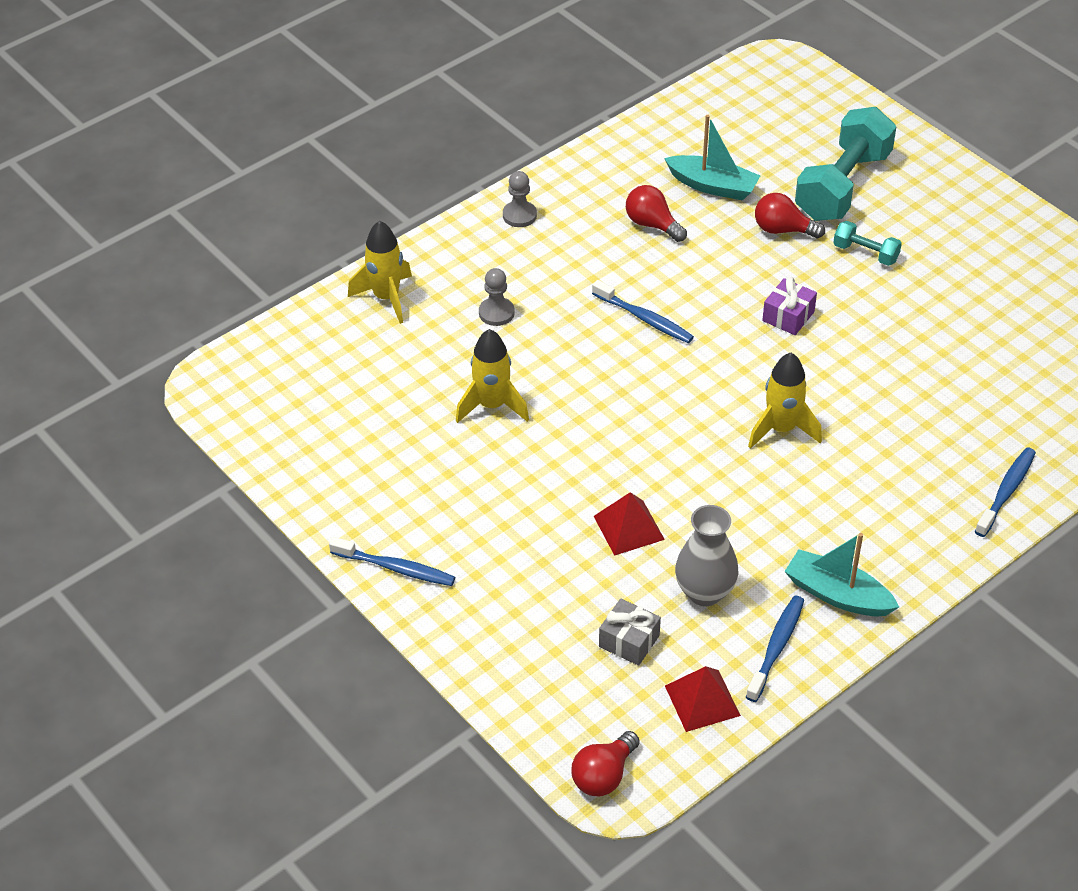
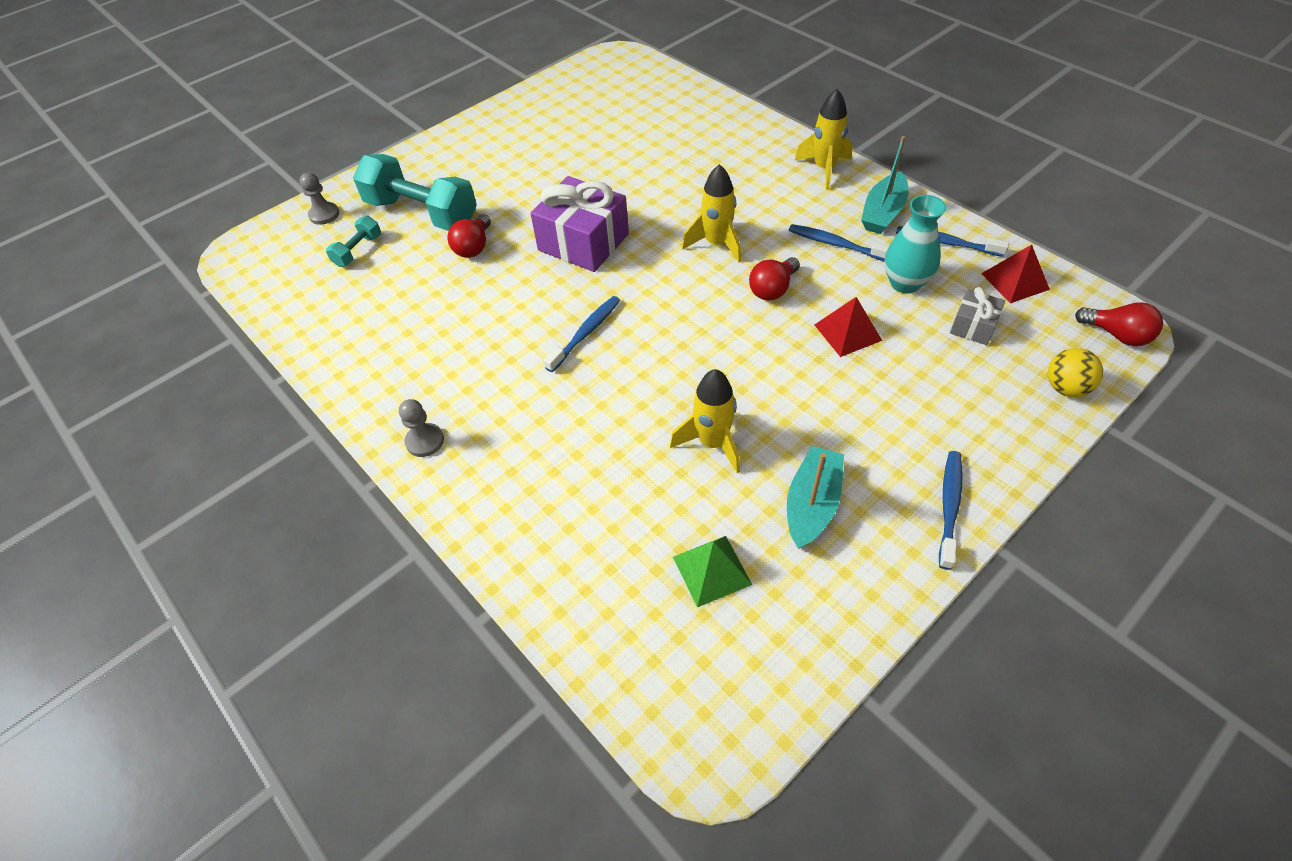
camera: 90 degrees left, 5 degrees up
yellow rocket [348,221,412,324] -> yellow rocket moved to [794,89,853,189]
grey pawn [479,268,515,326] -> grey pawn moved to [299,173,339,225]
red light bulb [626,185,687,242] -> red light bulb moved to [749,257,800,301]
turquoise boat [664,115,760,201] -> turquoise boat moved to [787,446,844,549]
grey vase [675,505,738,606] -> turquoise vase [884,195,946,294]
purple gift [762,277,817,335] -> purple gift [530,176,629,272], size x1.96
turquoise dumbbell [833,221,902,266] -> turquoise dumbbell moved to [326,216,381,267]
blue toothbrush [975,447,1036,537] -> blue toothbrush moved to [789,224,889,261]
none -> green pyramid [673,536,752,607]
none -> yellow ball [1048,348,1103,397]

